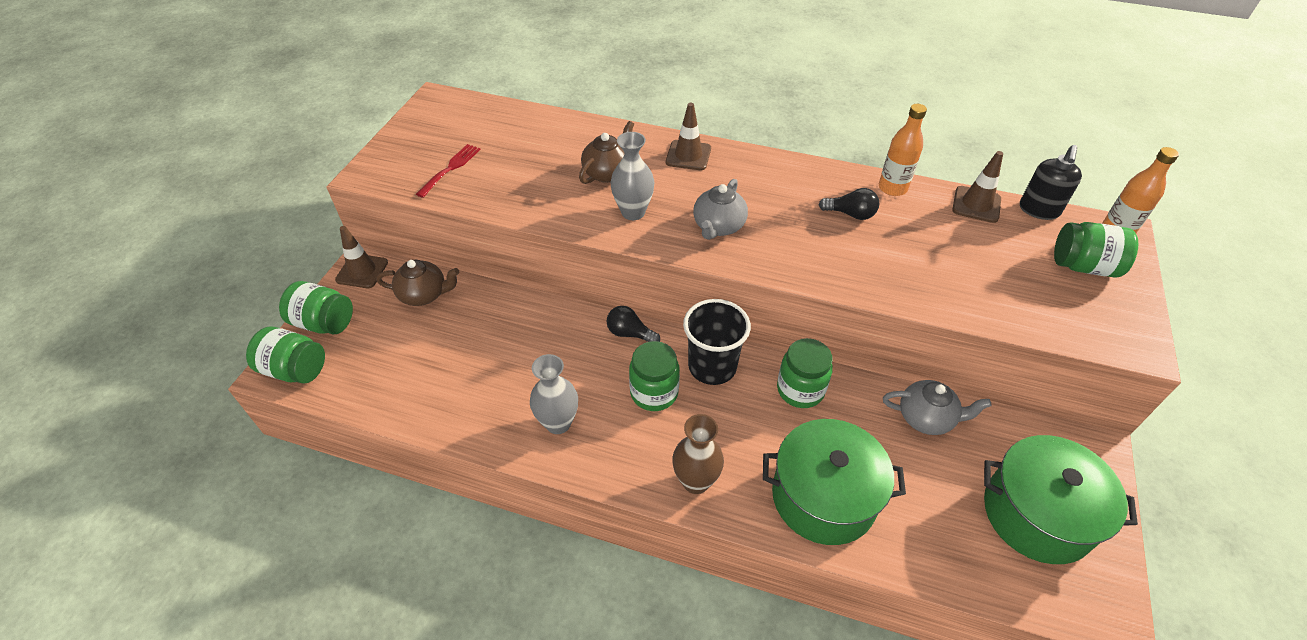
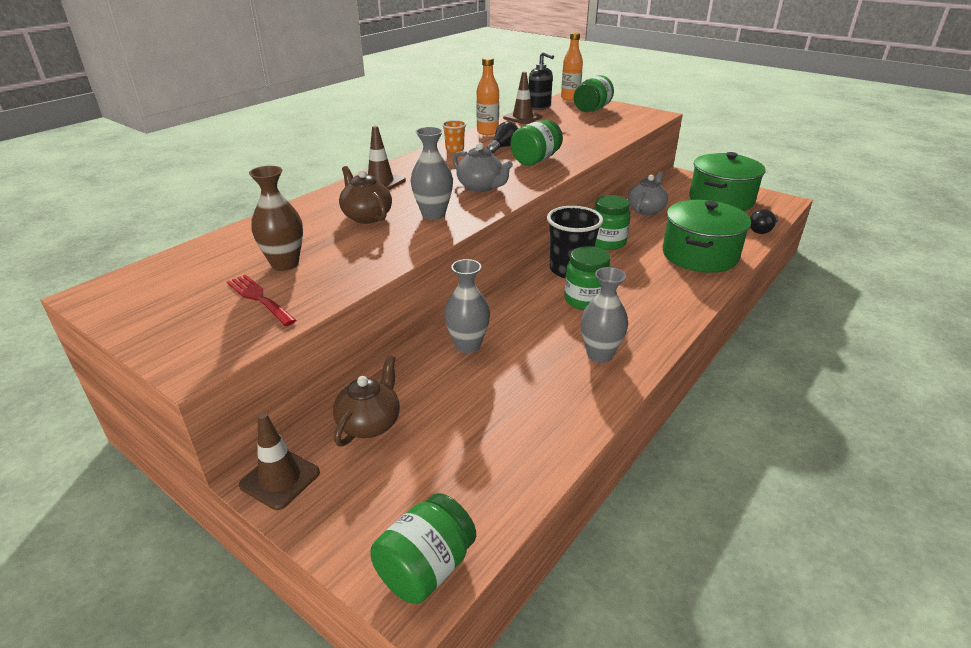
camera: 70 degrees left, 15 degrees down
green jar [279,281,353,334] -> green jar moved to [510,120,563,165]
black light bulb [607,306,660,342] -> black light bulb moved to [750,209,778,234]
brown vase [672,414,724,494] -> brown vase moved to [249,166,303,271]
none -> orange cup [442,120,466,152]
none -> grey vase [444,259,490,353]

